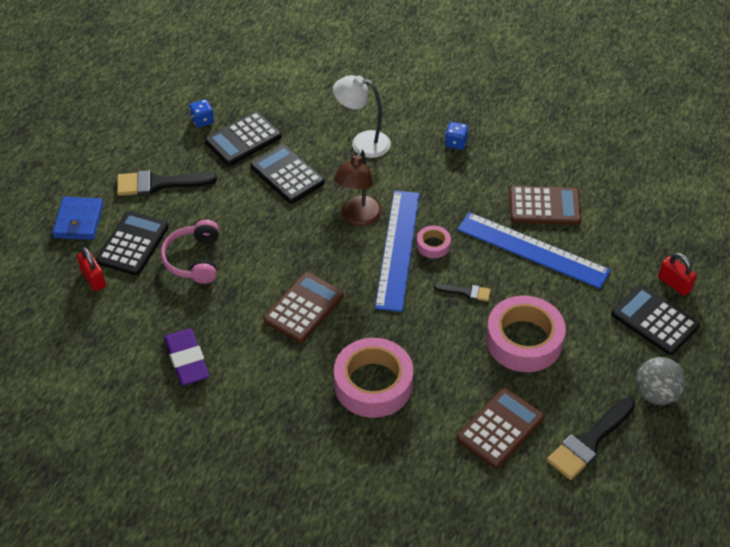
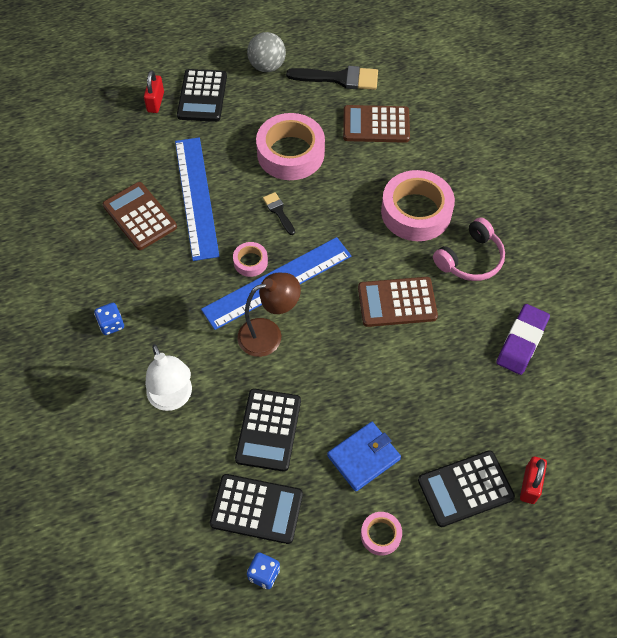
camera: 130 degrees left, 10 degrees up
blue wallet [52,197,103,240] -> blue wallet moved to [327,422,401,491]
black brush [117,170,217,196] -> pink tape [361,512,402,556]
pink headphones [161,220,219,284] -> pink headphones moved to [433,217,505,281]

